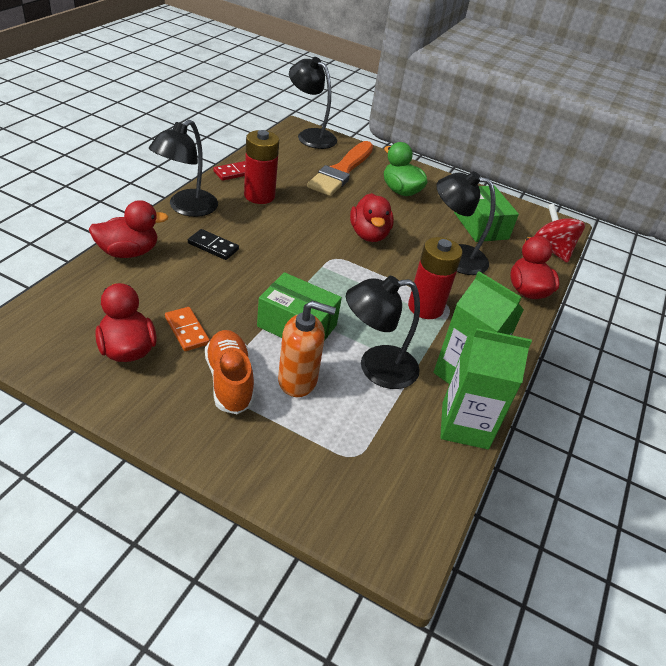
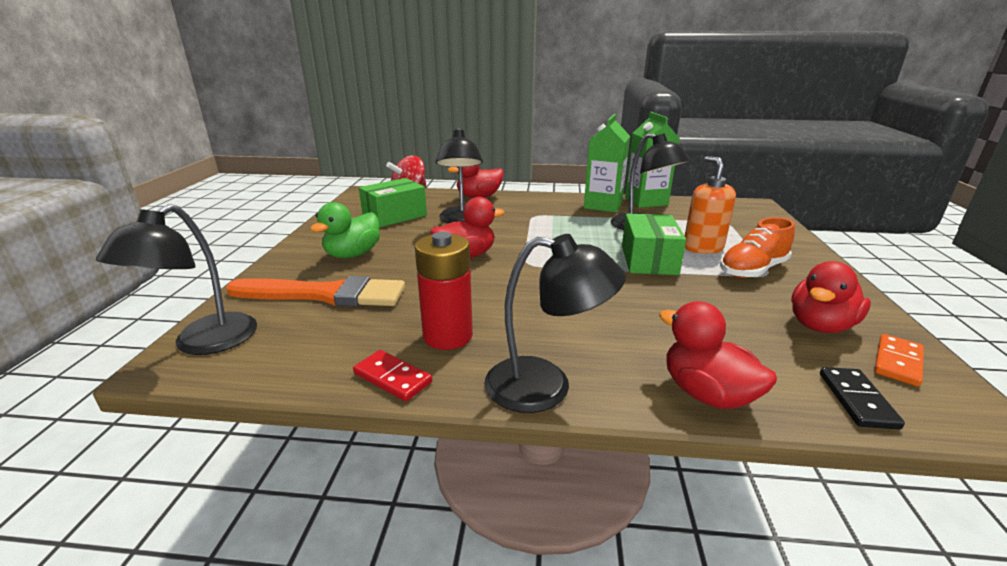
camera: 105 degrees left, 15 degrees down
orange domino [165,307,210,351] -> orange domino moved to [874,334,924,387]
black domino [188,229,239,260] -> black domino moved to [820,367,905,430]
red battery [408,237,463,319] -> none

